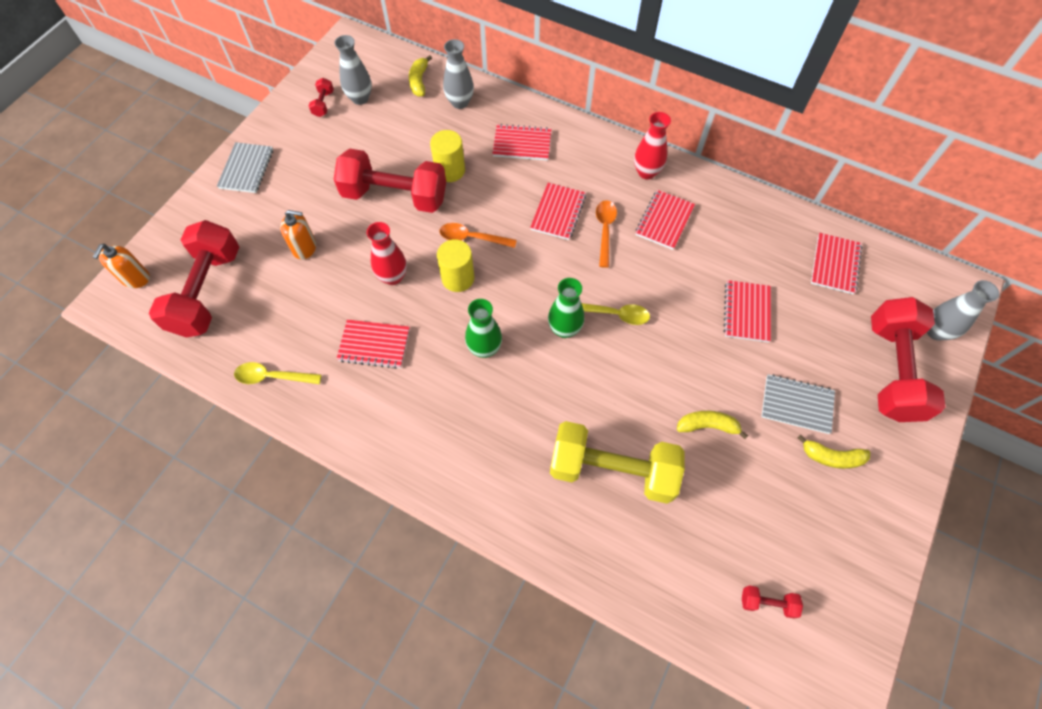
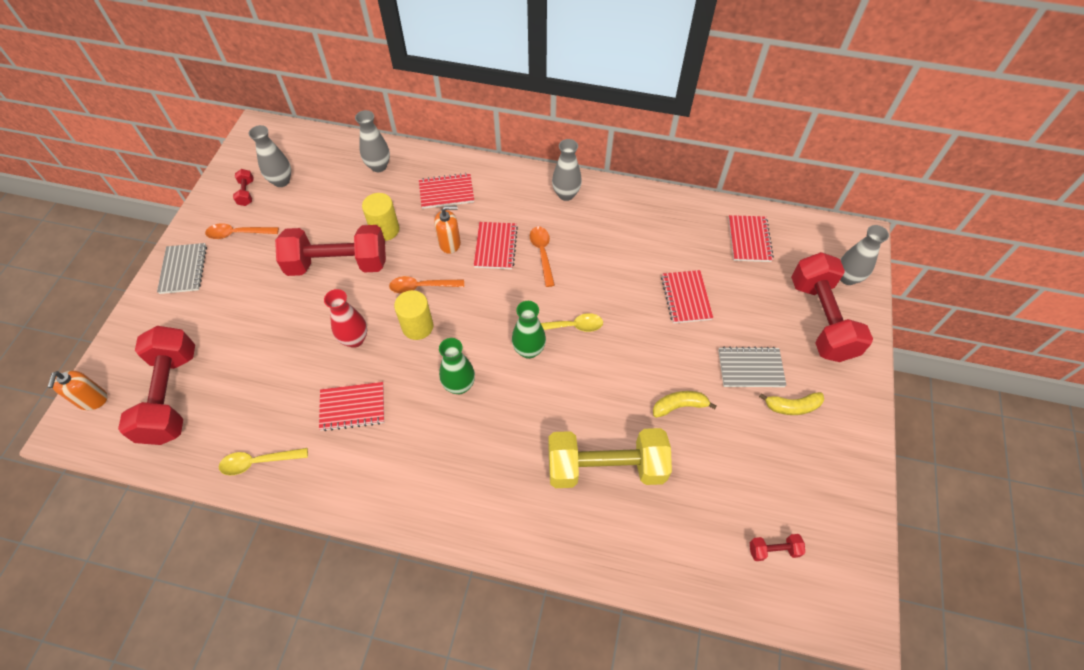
camera: 15 degrees left, 5 degrees down
orange soap dispenser [280,210,316,260] -> orange soap dispenser moved to [434,206,461,254]
yellow banana [409,55,432,97] -> none
red vase [634,112,671,179] -> grey vase [552,139,582,201]
red notebook [636,190,695,250] -> none
none -> orange spoon [205,223,279,239]

